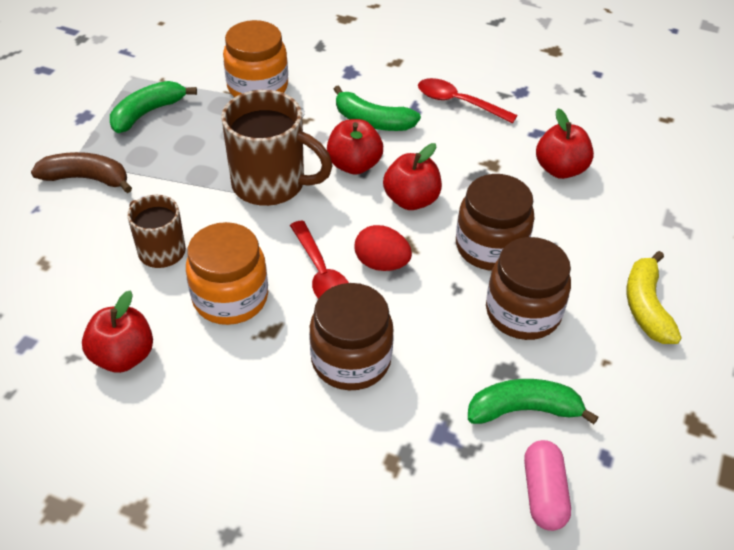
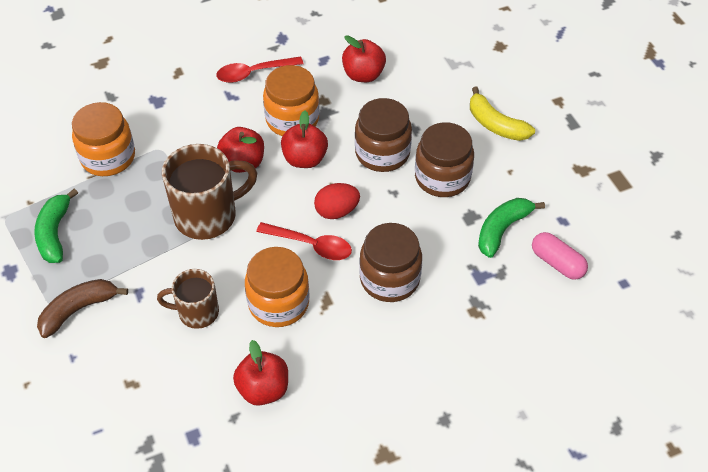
camera: 45 degrees left, 5 degrees up
green banana [333,85,421,131] -> none
none -> orange jar [263,65,320,136]

